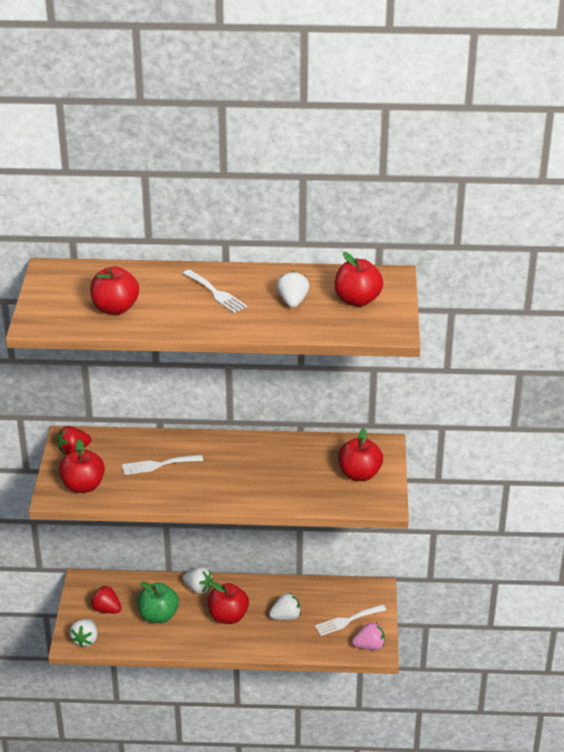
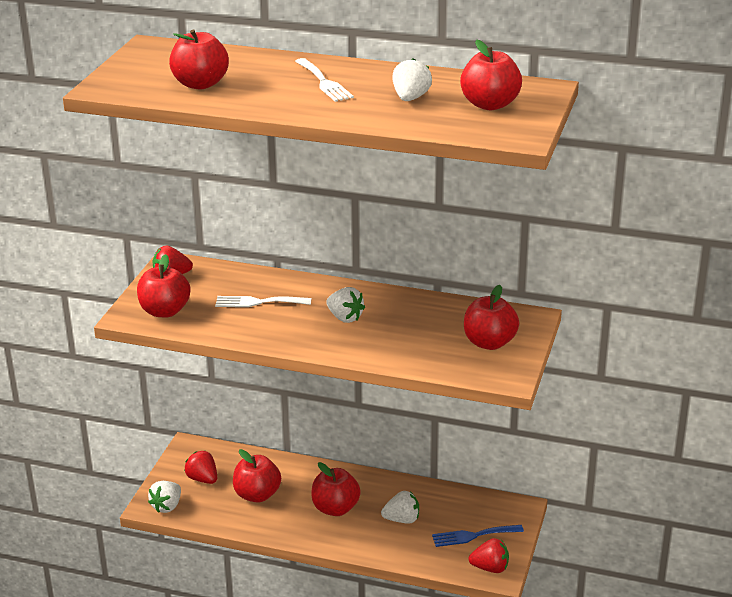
camera: 15 degrees right, 5 degrees down
green apple [137,581,179,623] -> red apple [233,449,281,503]
white strawberry [182,567,213,594] -> white strawberry moved to [326,287,365,323]
white fork [315,604,386,636] -> blue fork [432,525,524,547]
pink strawberry [352,623,385,650] -> red strawberry [469,538,509,573]

